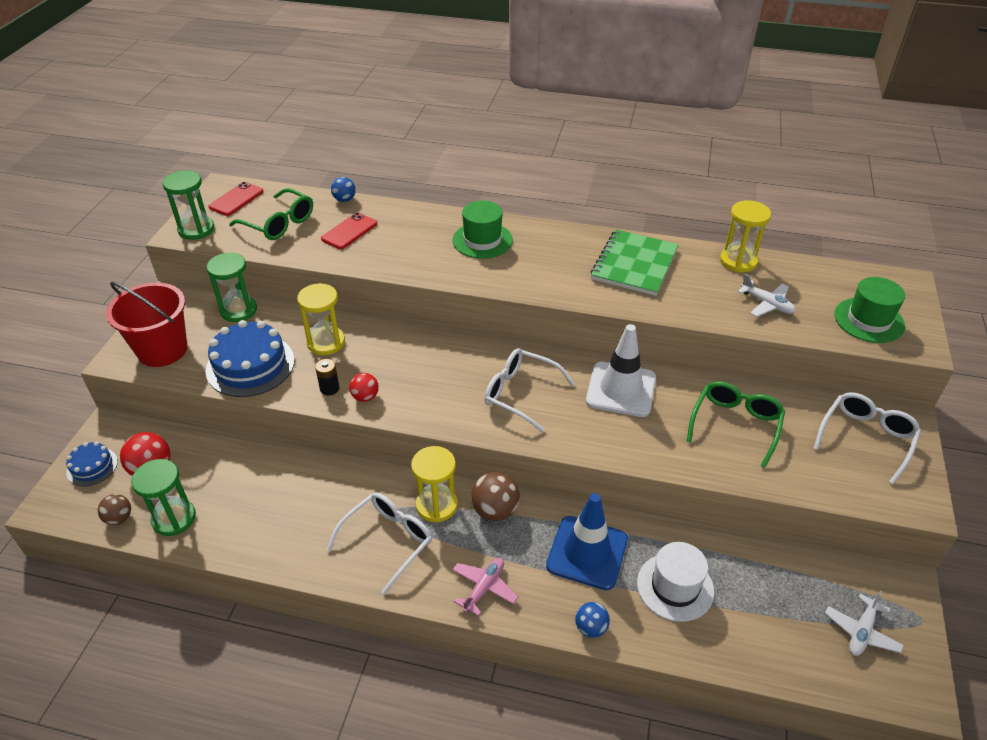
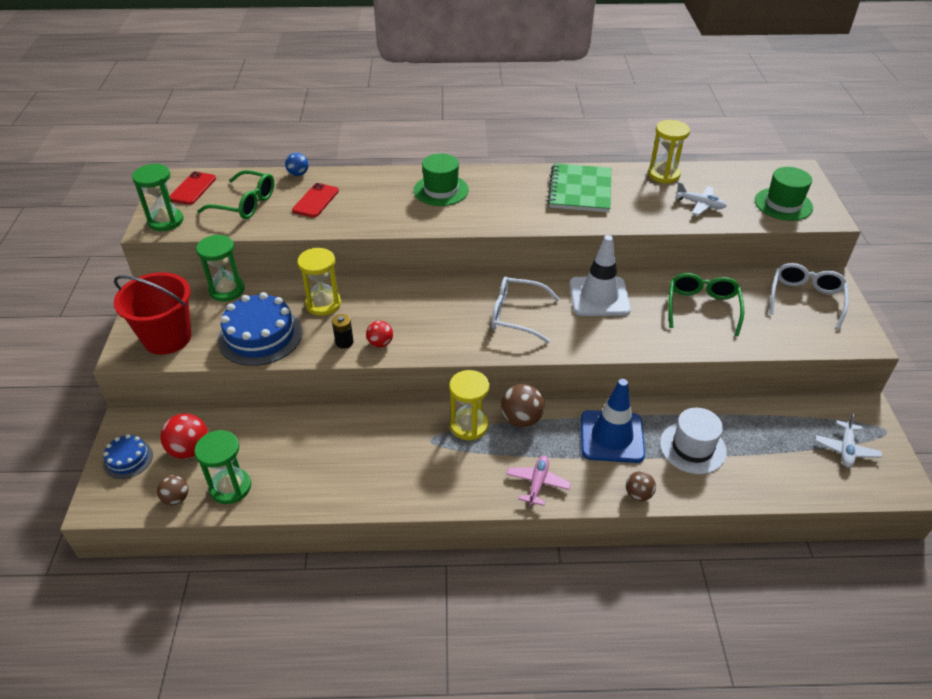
camera: 15 degrees left, 0 degrees up
white glasses [327,492,432,595] -> none
blue ball [575,602,610,638] -> brown ball [626,471,656,501]

